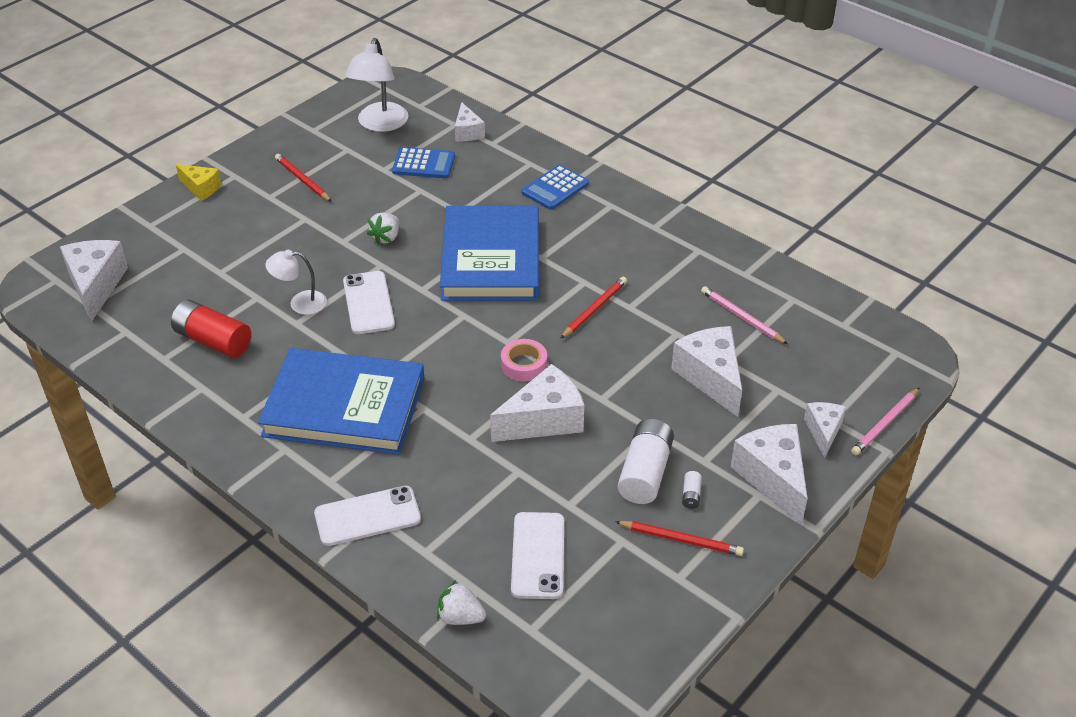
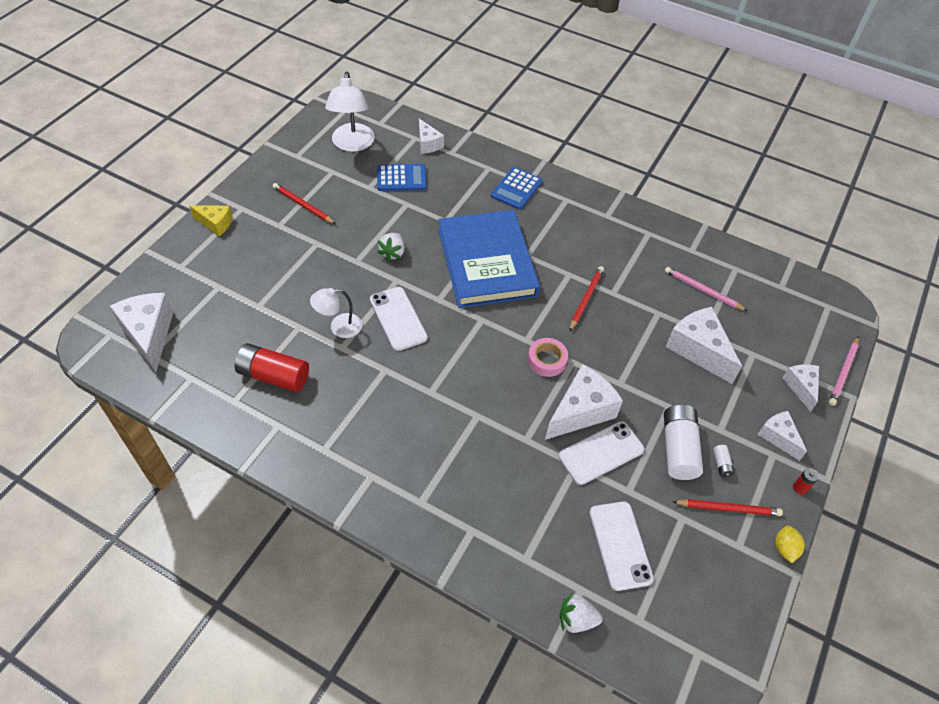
camera: 15 degrees left, 10 degrees up
blue book [258,348,425,455] -> none
white phone [314,486,421,546] -> white phone moved to [559,421,645,485]
white cheese [731,424,808,525] -> white cheese [757,411,807,461], size x0.59
none -> yellow lemon [775,526,805,563]
none -> red battery [793,468,819,494]

